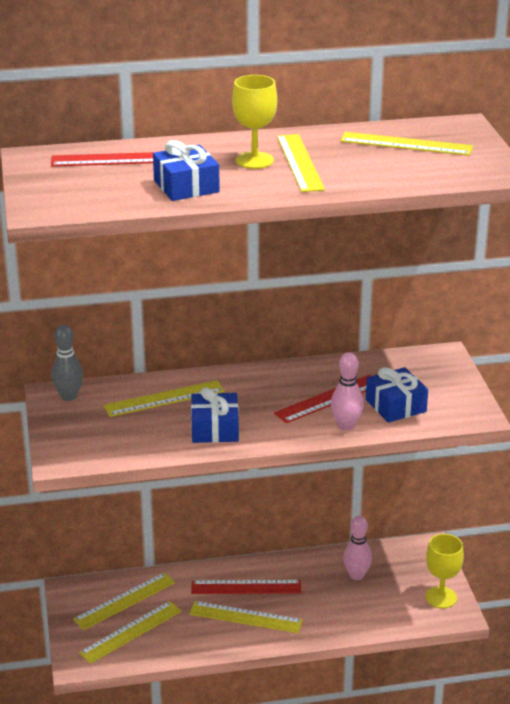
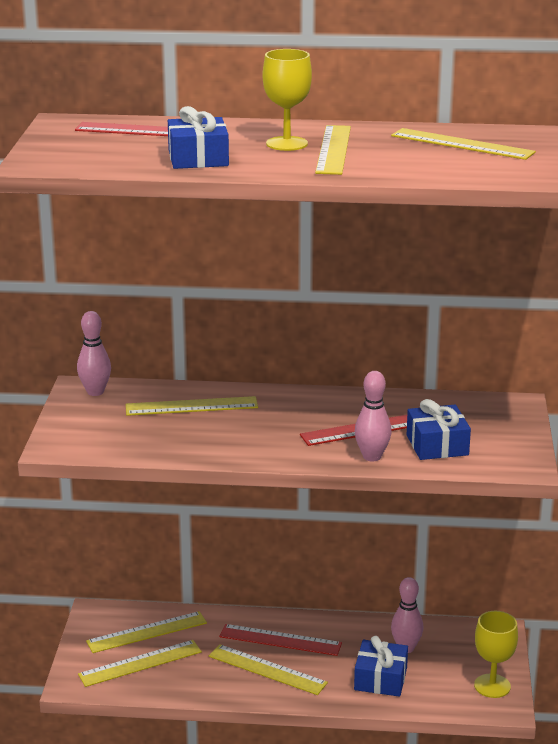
camera: 15 degrees right, 5 degrees down
grey bowling pin [51,325,83,401] -> pink bowling pin [77,311,111,396]
blue gift [191,387,239,443] -> blue gift moved to [354,636,408,697]

